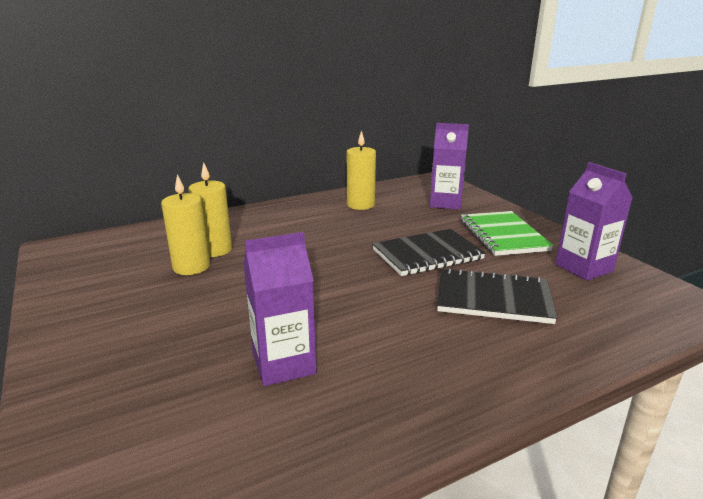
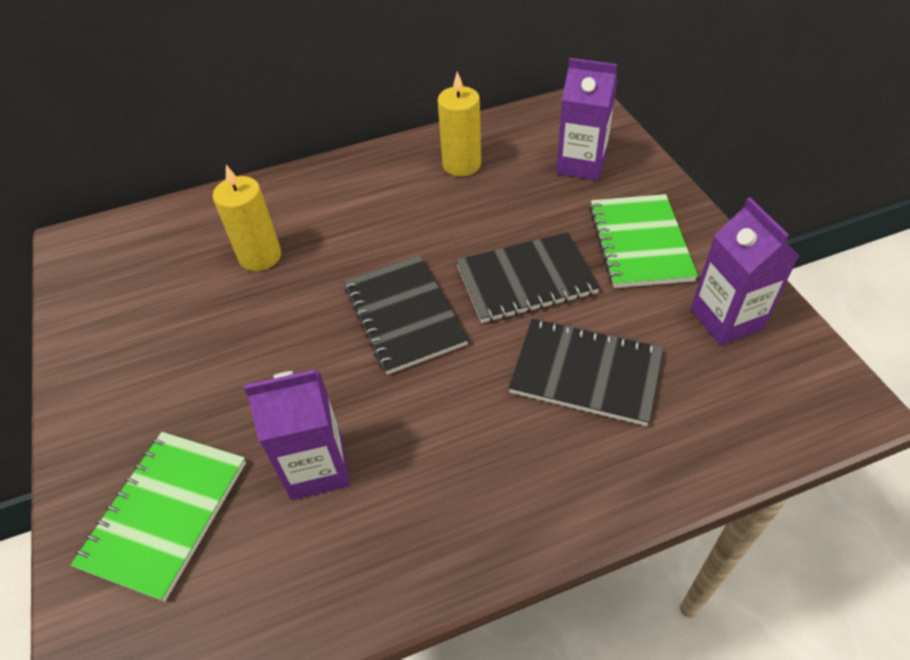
camera: 10 degrees right, 25 degrees up
yellow candle [161,174,210,275] -> none
none -> green notebook [71,432,246,602]
none -> black notebook [344,255,468,375]

